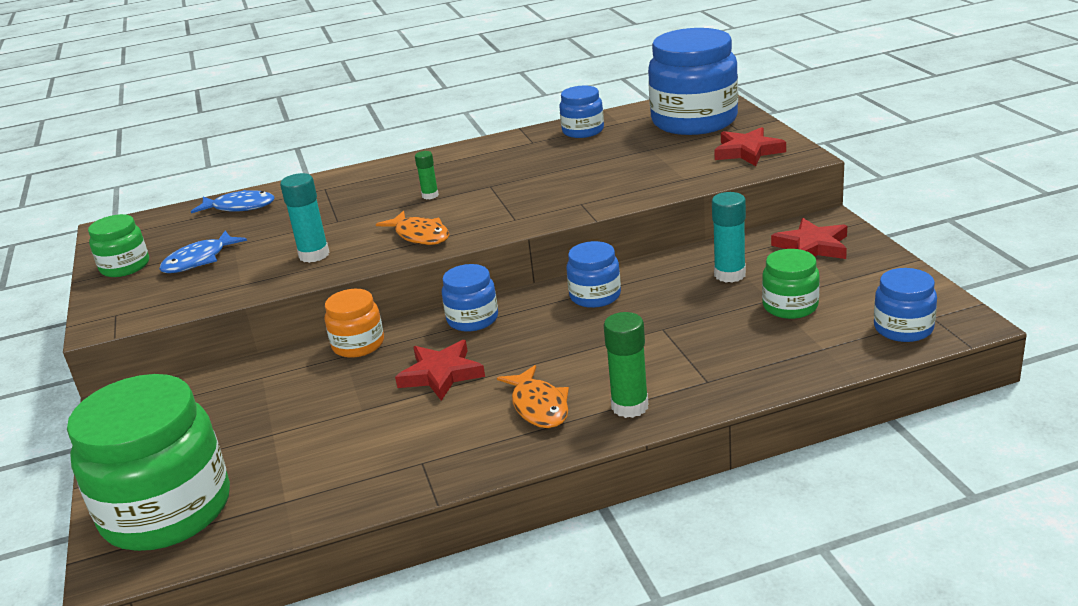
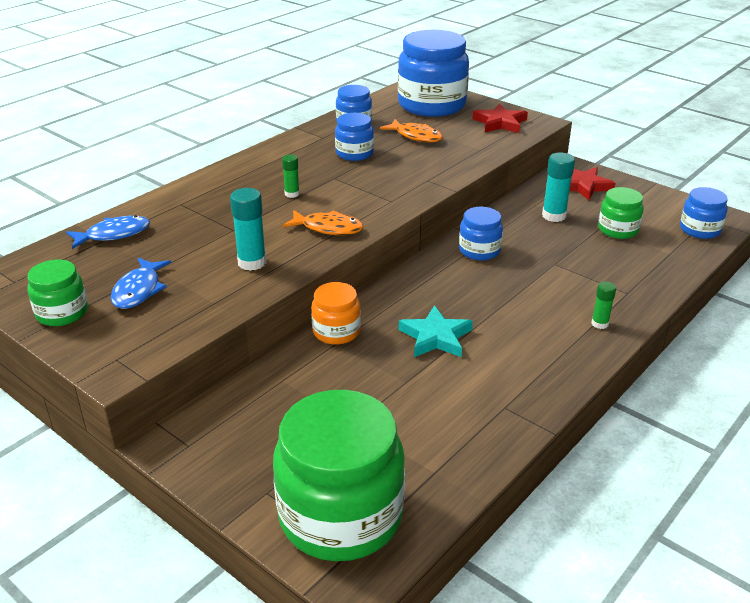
camera: 35 degrees left, 5 degrees up
red star [395,340,485,401] -> turquoise star [399,305,473,357]
blue jar [442,264,498,332] -> blue jar moved to [335,113,374,161]
orange fish [497,365,569,428] -> orange fish moved to [380,119,443,142]
green glue stick [604,312,648,418] -> green glue stick [591,281,616,329], size x0.59

